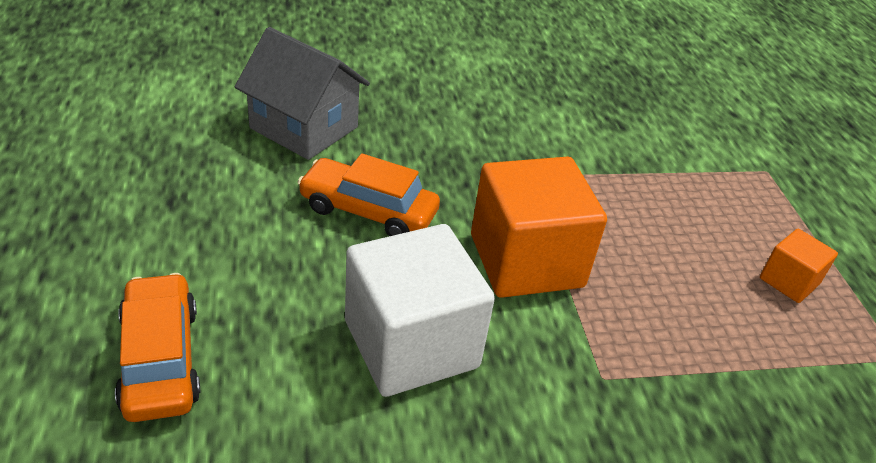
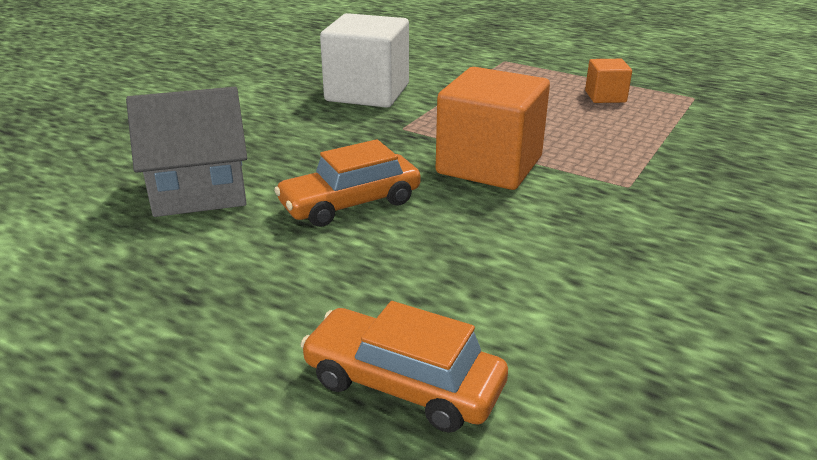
camera: 45 degrees left, 10 degrees down
white cube [345,224,495,397] -> white cube moved to [320,13,409,108]

